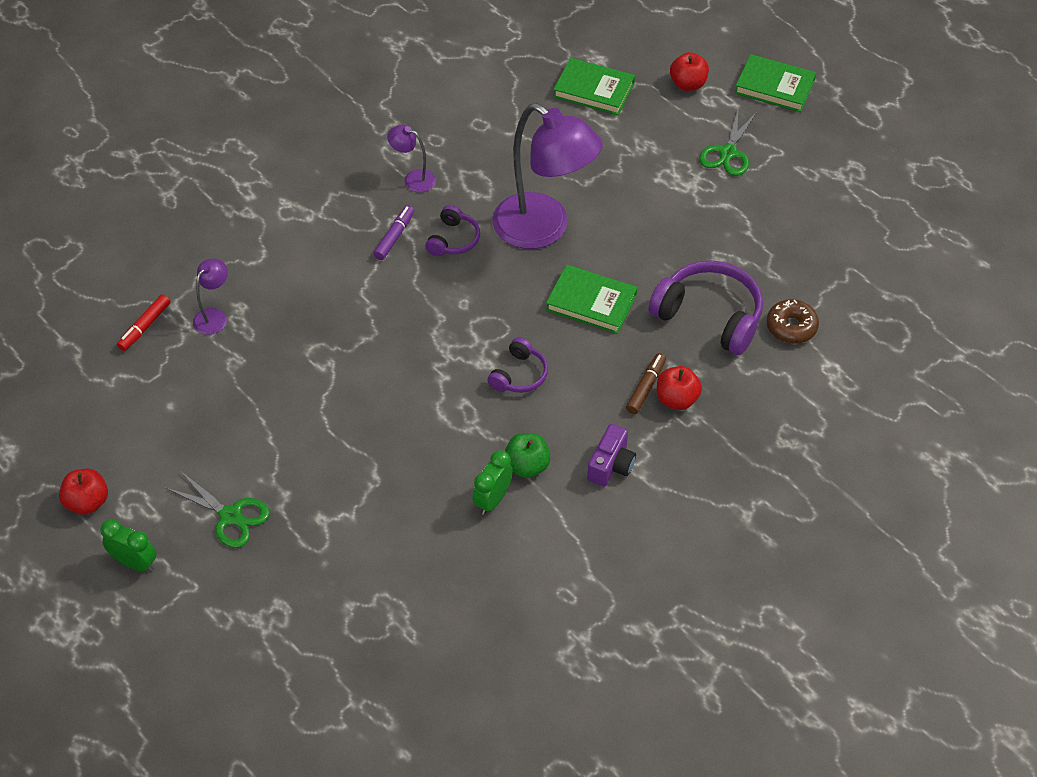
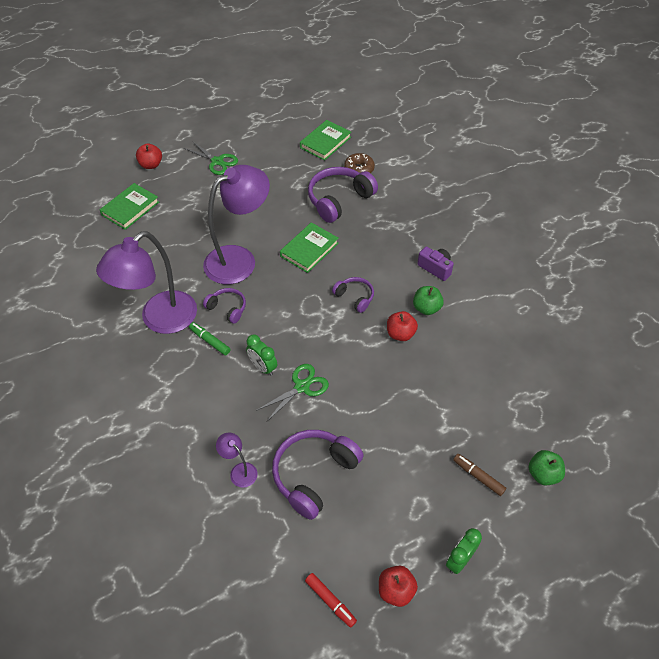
camera: 75 degrees left, 0 degrees up
red marker [117,294,170,351] -> red marker moved to [305,573,357,628]
green scissors [166,472,270,548] -> green scissors moved to [256,364,329,422]
purple marker [374,206,414,260] -> green marker [189,322,230,355]
purple lamp [387,125,436,192] -> purple lamp [96,231,197,334], size x2.33
green clock [473,450,513,515] -> green clock moved to [246,335,277,376]
brown marker [626,353,666,414] -> brown marker moved to [453,454,506,496]
red apple [657,366,702,410] -> red apple moved to [387,311,418,341]
green book [735,54,816,112] -> green book moved to [300,120,351,161]
none -> purple headphones [272,430,364,520]
none -> green apple [529,450,565,486]

